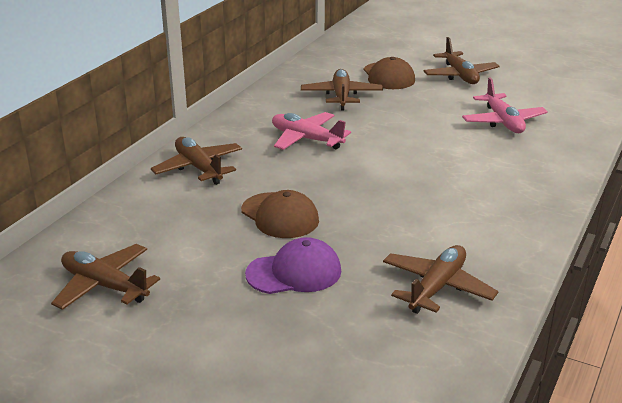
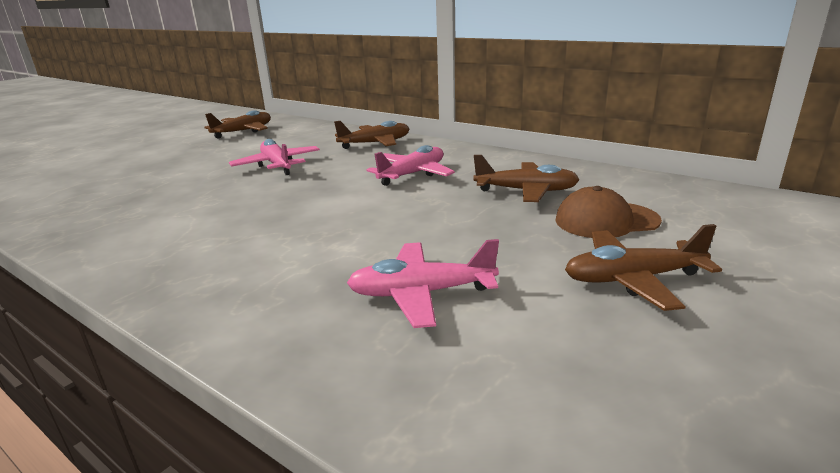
camera: 100 degrees right, 5 degrees down
brown cap [241,190,319,238] -> pink plane [229,139,320,175]
purple cap [245,237,341,294] -> none
brown plane [383,245,498,314] -> none

